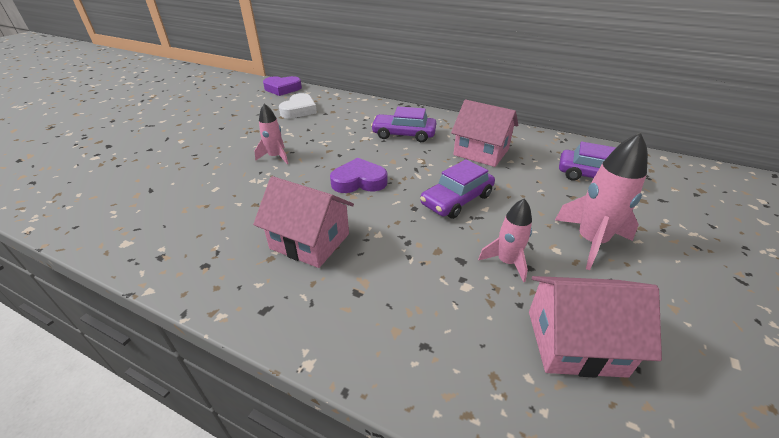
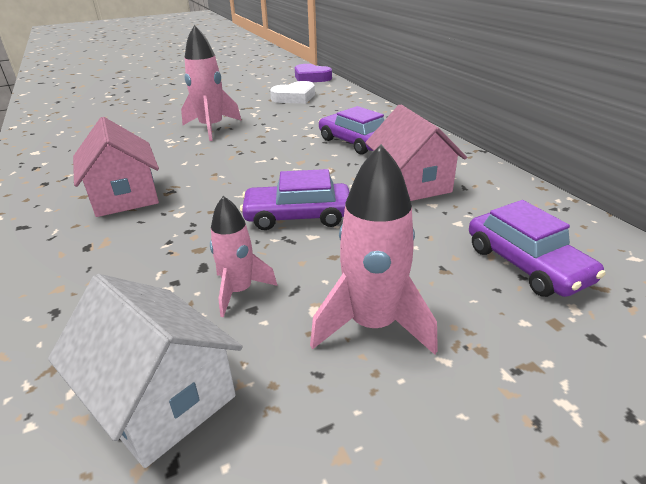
camera: 40 degrees right, 5 degrees down
pink rocket [255,103,289,164] -> pink rocket [181,25,242,141], size x1.60
purple heart [330,158,387,193] -> none
pink house [529,276,662,378] -> white house [48,274,243,468]

